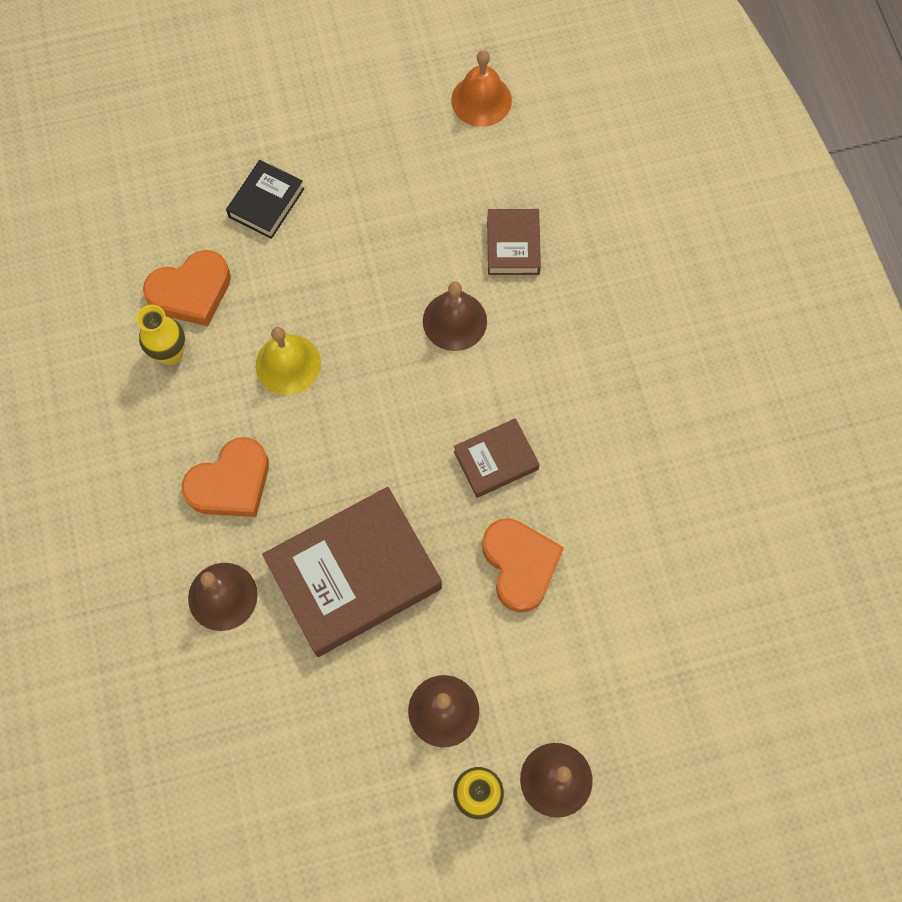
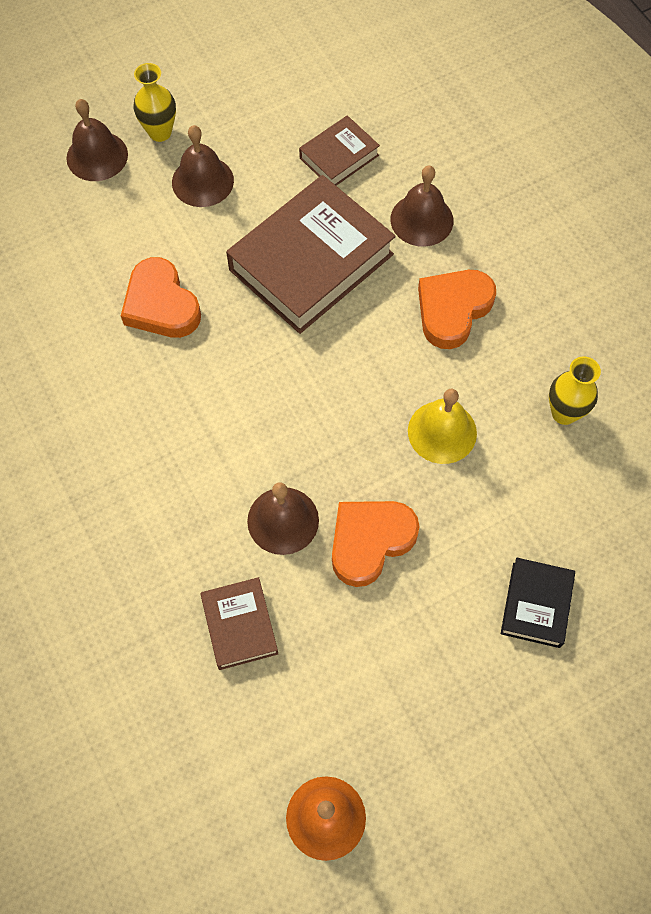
camera: 165 degrees right, 5 degrees down
orange heart [143,250,231,326] -> orange heart moved to [332,501,420,587]
brown book [454,418,540,498] -> brown book moved to [299,115,380,186]

